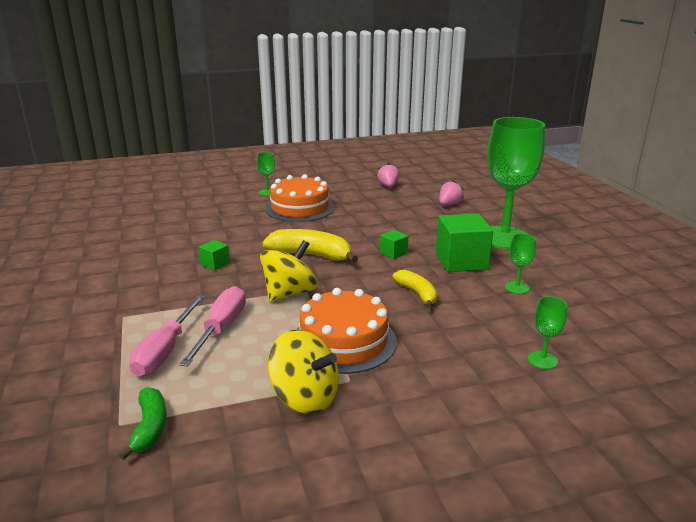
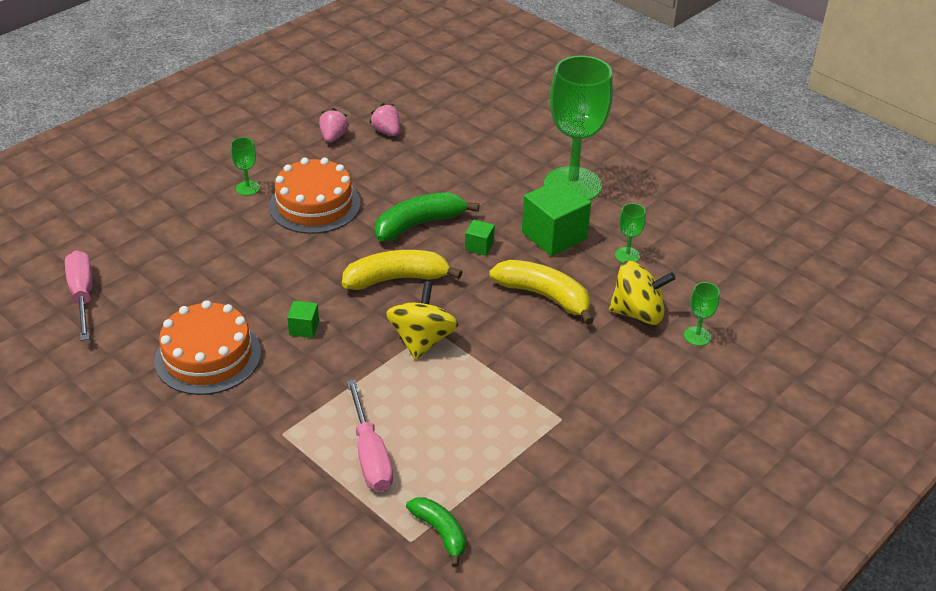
camera: 30 degrees left, 15 degrees up
pink screwdriver [179,286,246,367] -> pink screwdriver moved to [65,250,92,341]
yellow spinning top [268,330,339,414] -> yellow spinning top moved to [609,261,676,325]
orange cake [297,288,397,374] -> orange cake moved to [154,300,261,395]
yellow banana [392,270,437,308] -> yellow banana [489,260,594,325], size x1.61
pink strawberry [439,180,464,205] -> pink strawberry moved to [319,108,349,143]
none -> green banana [375,192,479,241]

